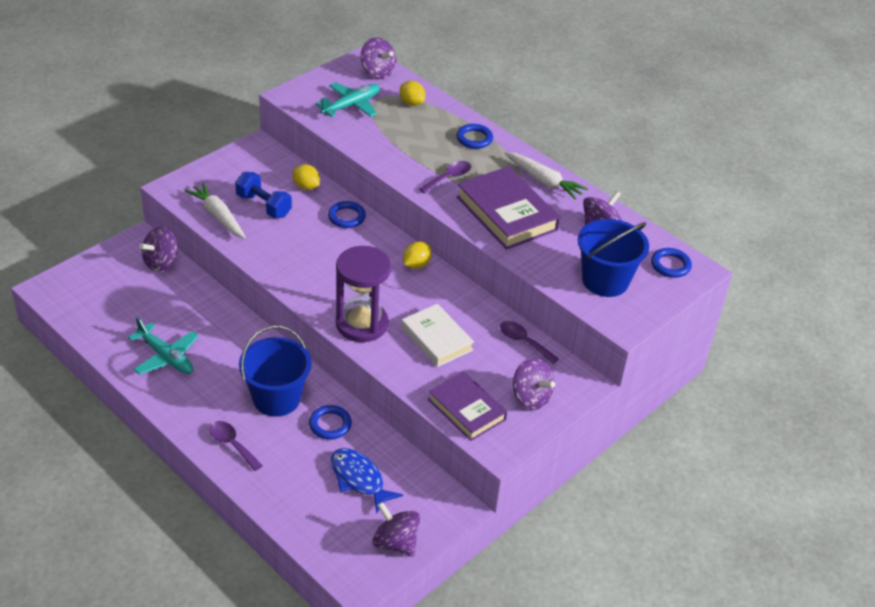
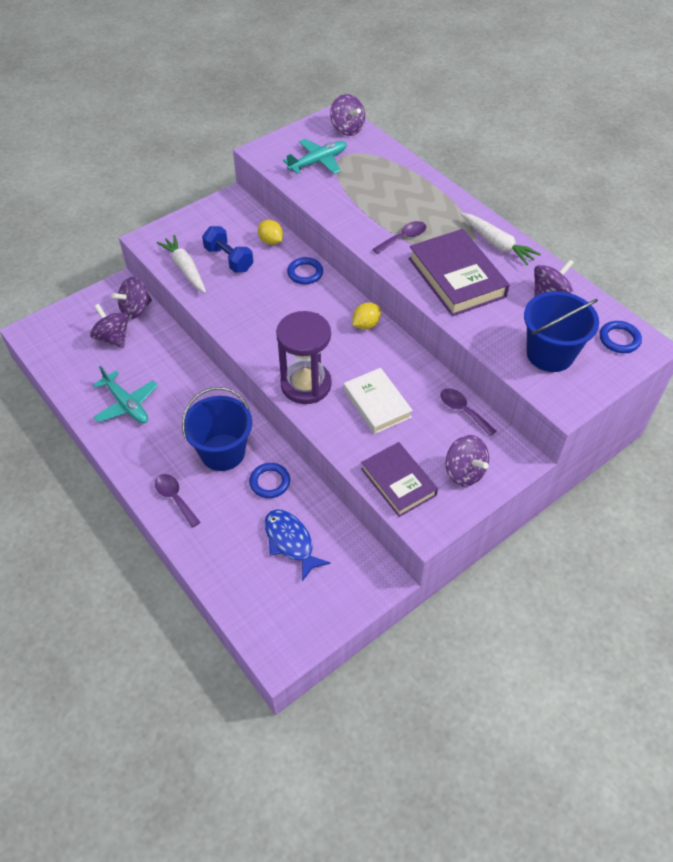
camera: 10 degrees right, 10 degrees up
purple spinning top [373,502,420,557] -> purple spinning top moved to [90,304,129,348]
yellow lemon [400,81,426,106] -> none
blue ring [456,124,493,149] -> none

